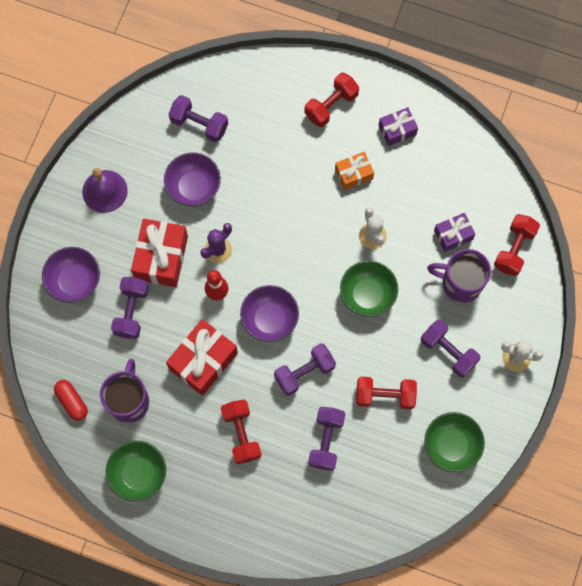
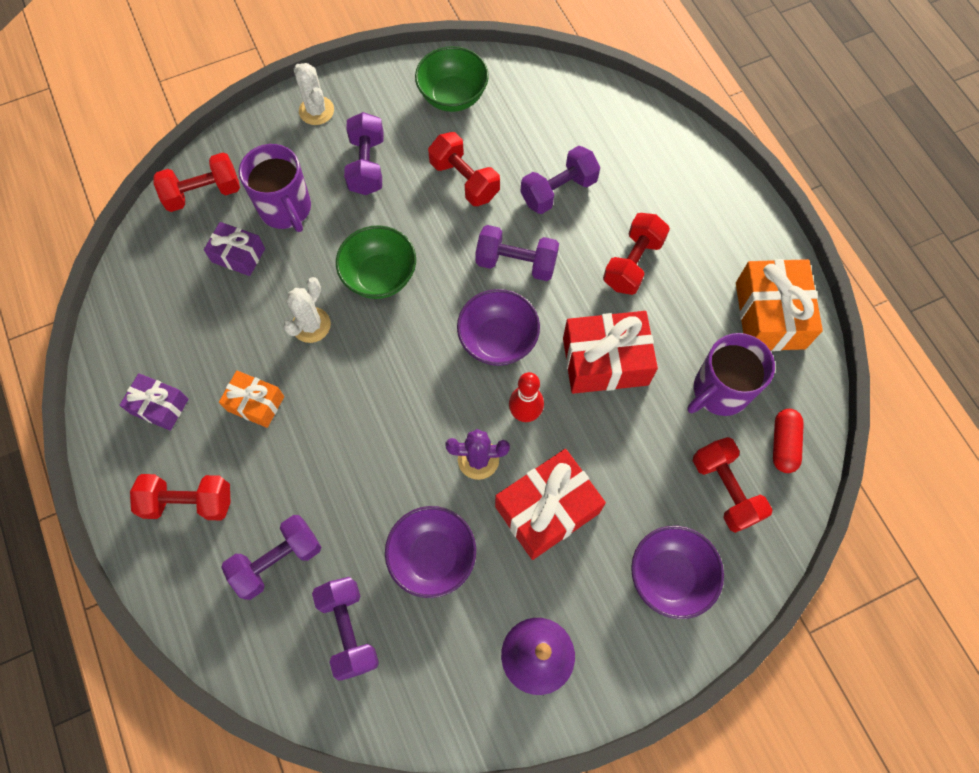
camera: 135 degrees left, 5 degrees down
green bowl [106,441,166,501] -> orange gift [736,259,823,351]
purple dumbbell [111,277,149,339] -> purple dumbbell moved to [221,515,321,600]
none -> red dumbbell [693,437,773,533]

